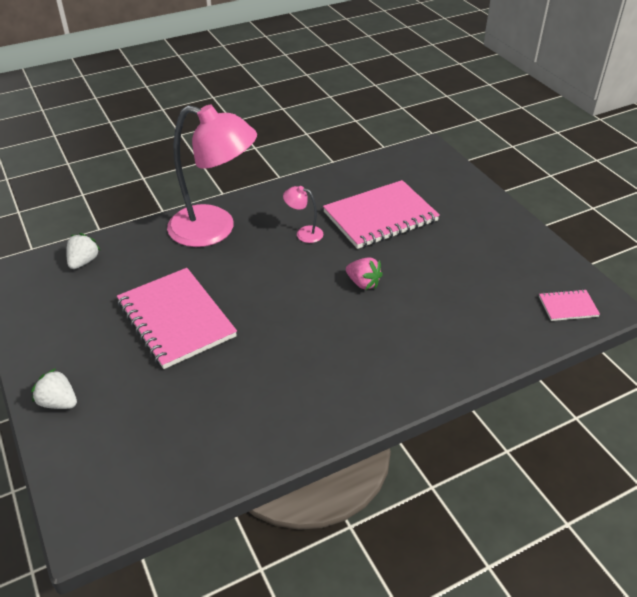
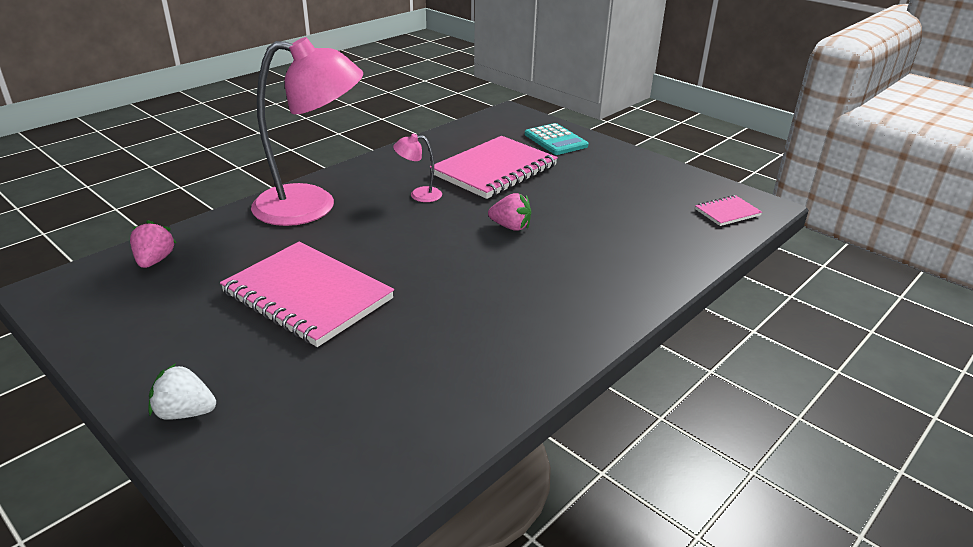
camera: 20 degrees left, 10 degrees down
white strawberry [66,233,101,269] -> pink strawberry [130,220,176,268]
none -> turquoise calculator [525,123,588,155]

